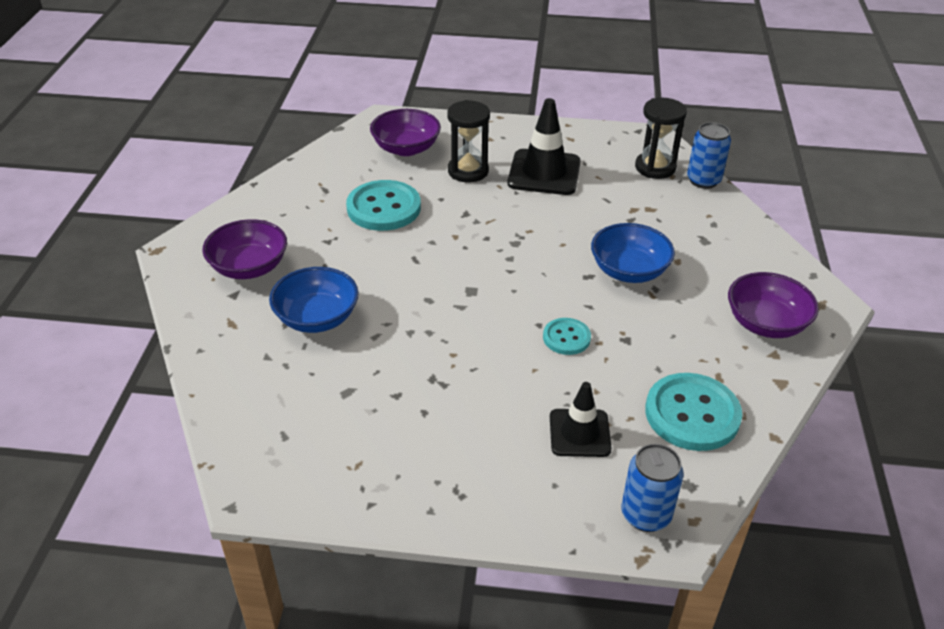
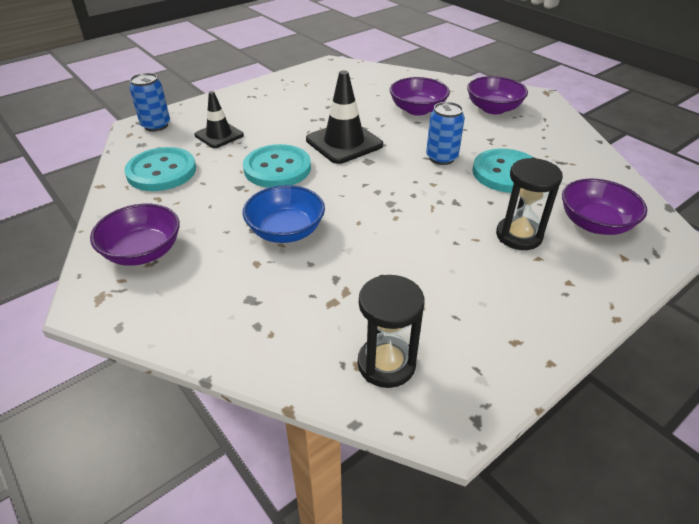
camera: 135 degrees right, 0 degrees up
blue bowl [269,267,359,333] -> purple bowl [390,77,450,116]
black traffic cone [508,98,581,195] -> black traffic cone moved to [306,70,383,164]
turquoise button [543,318,591,355] -> turquoise button [243,144,311,188], size x1.81
blue can [687,122,731,189] -> blue can moved to [426,102,465,165]

